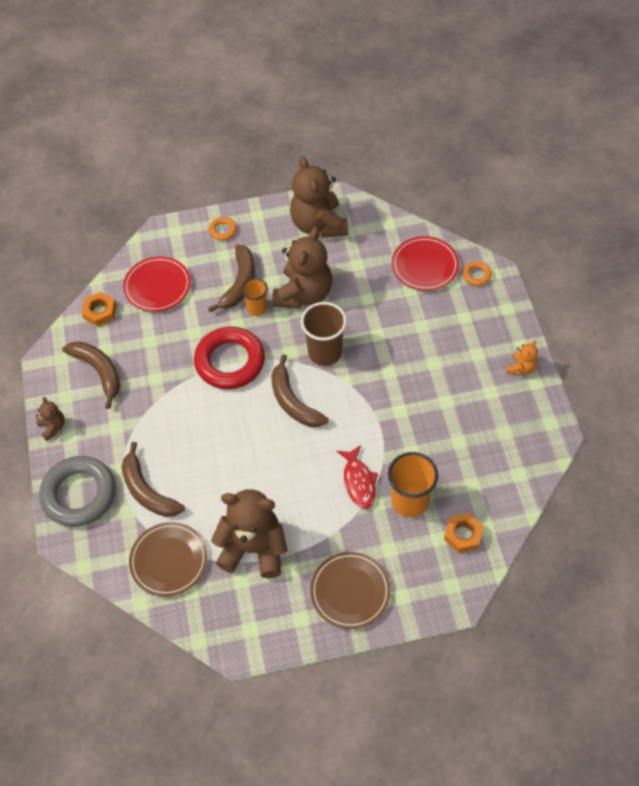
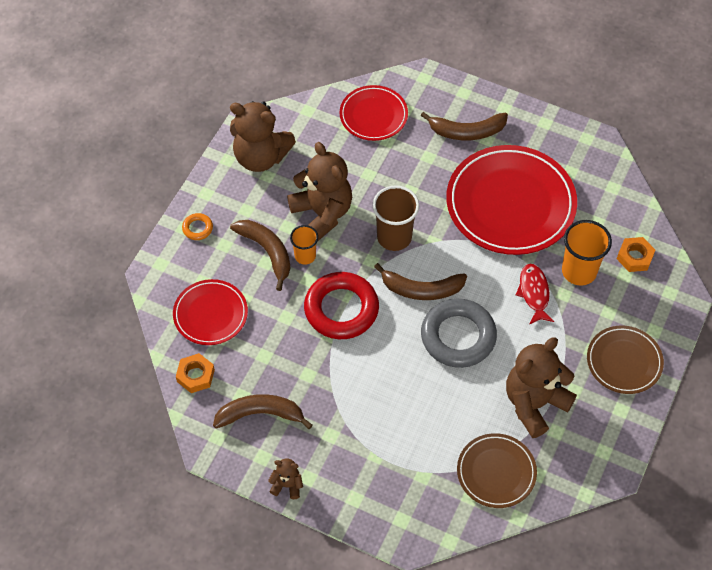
camera: 55 degrees left, 0 degrees up
grey ring [39,456,116,527] -> grey ring moved to [421,299,497,368]
brown banana [122,442,185,517] -> brown banana moved to [421,112,508,140]
red fish [337,445,378,509] -> red fish turned 120 degrees counterclockwise [516,264,554,325]
orange ring [463,261,492,286] -> none
orange teddy bear [506,340,538,375] -> none
none -> red plate [446,145,577,255]

